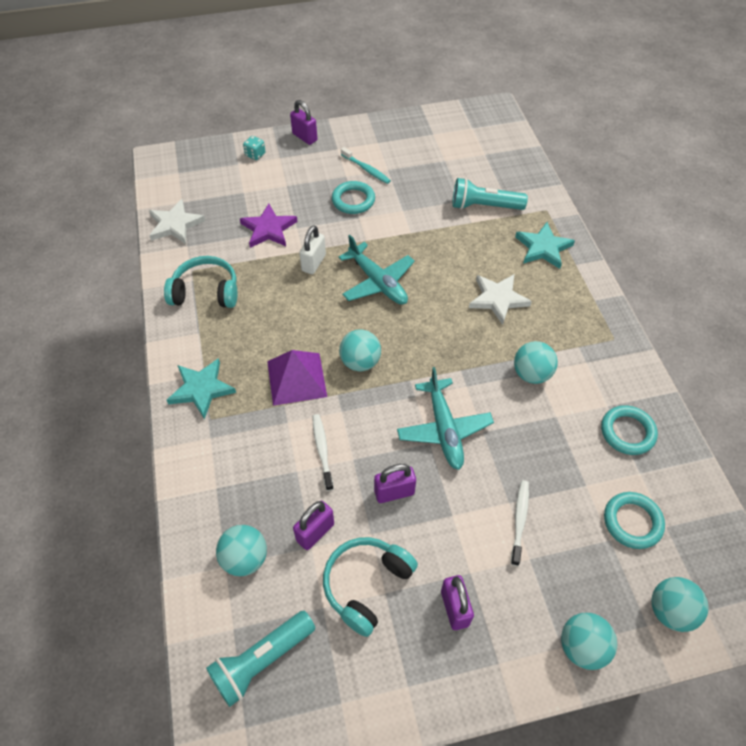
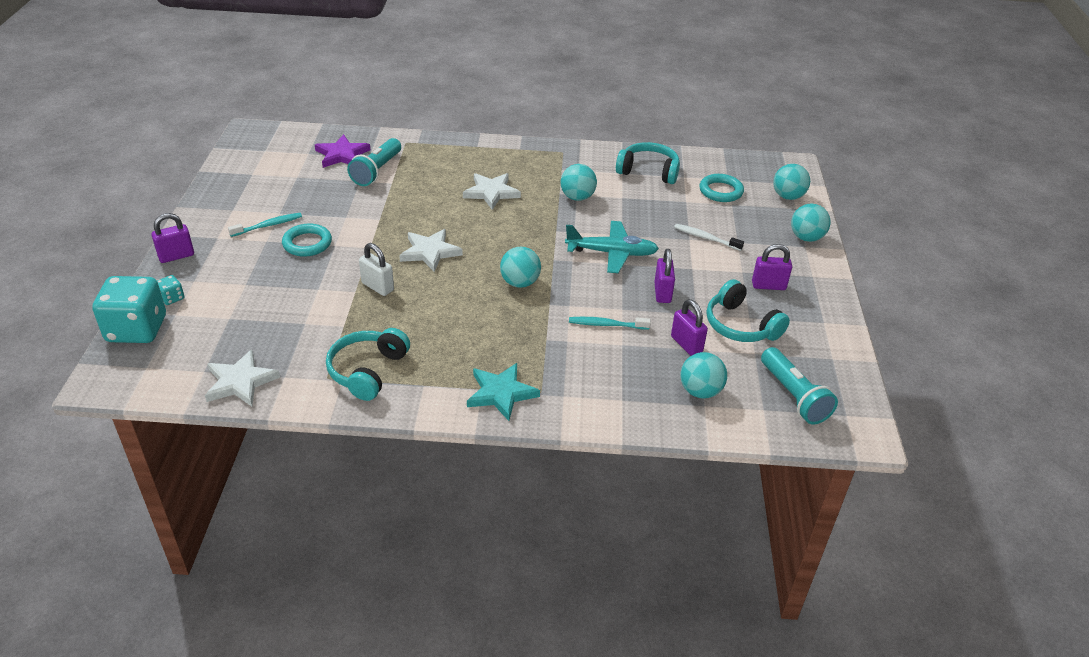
camera: 75 degrees left, 15 degrees down
purple star [240,204,298,248] -> purple star moved to [315,134,370,168]
purple pyramid [267,350,327,406] -> none
white toothbrush [312,414,334,491] -> turquoise toothbrush [569,317,651,330]
turquoise plane [339,235,415,305] -> white star [399,229,463,272]
turquoise star [515,222,575,269] -> none
turquoise ring [601,405,658,455] -> turquoise headphones [616,142,680,184]
none -> turquoise dice [92,276,166,343]

